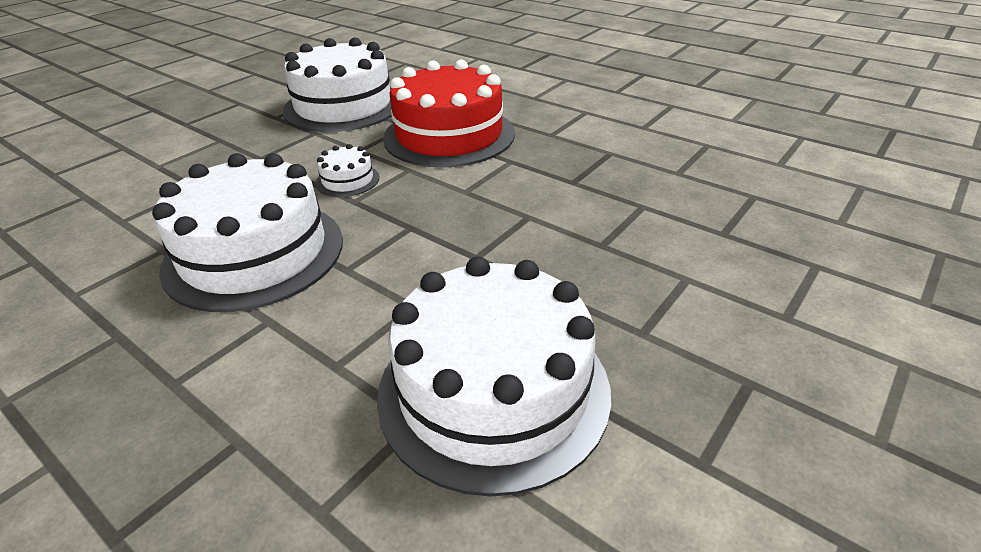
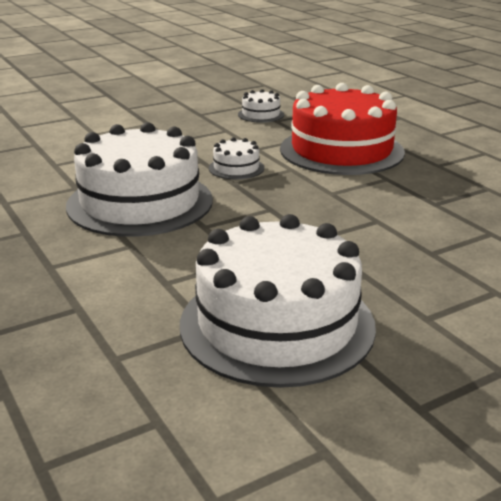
camera: 20 degrees right, 10 degrees down
white cake [282,38,392,132] -> white cake [238,89,284,123], size x0.43

